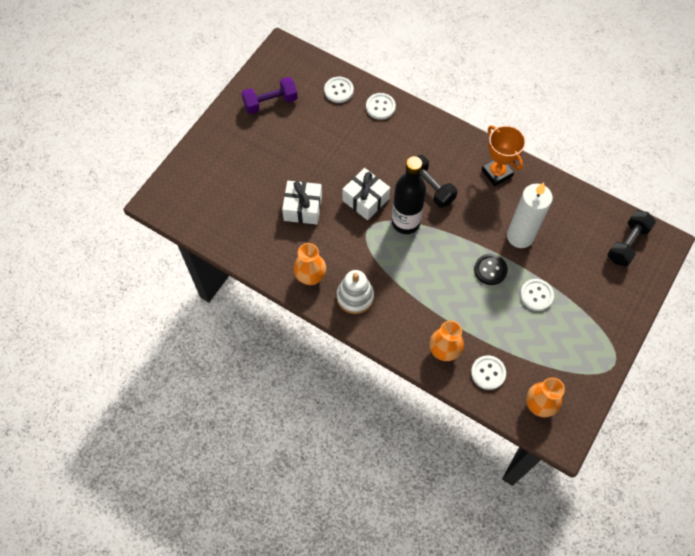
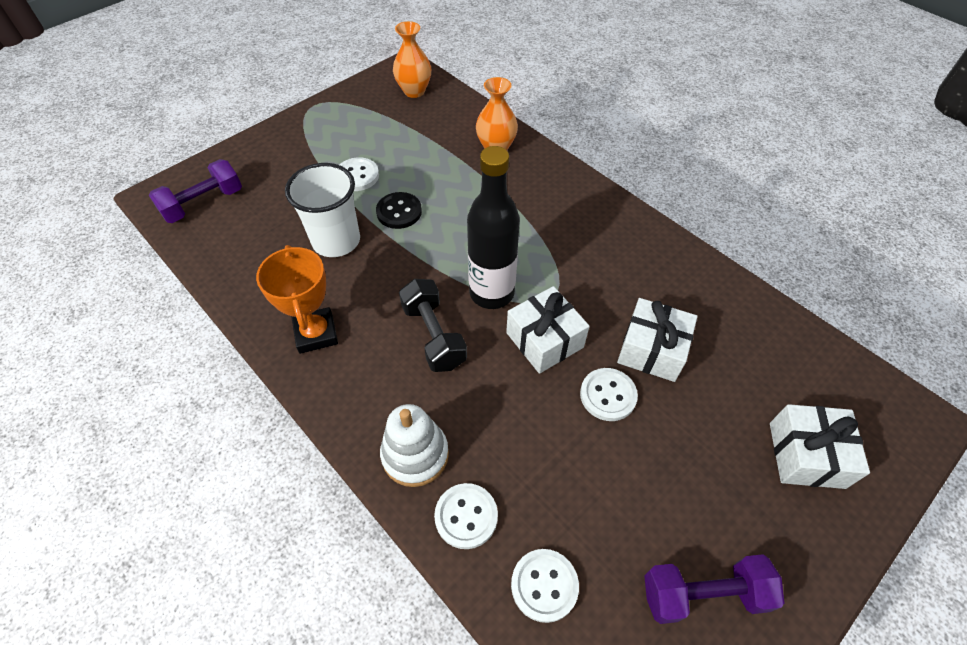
camera: 165 degrees left, 10 degrees down
orange vase [293,243,326,285] -> none
white stacking toy [337,270,374,314] -> white stacking toy moved to [380,404,449,487]
white button [471,355,506,390] -> white button moved to [580,368,638,421]
white candle [507,182,553,248] -> white cup [285,163,360,257]
black dumbbell [607,210,656,267] -> purple dumbbell [149,159,242,223]
none -> white gift [770,404,870,489]

